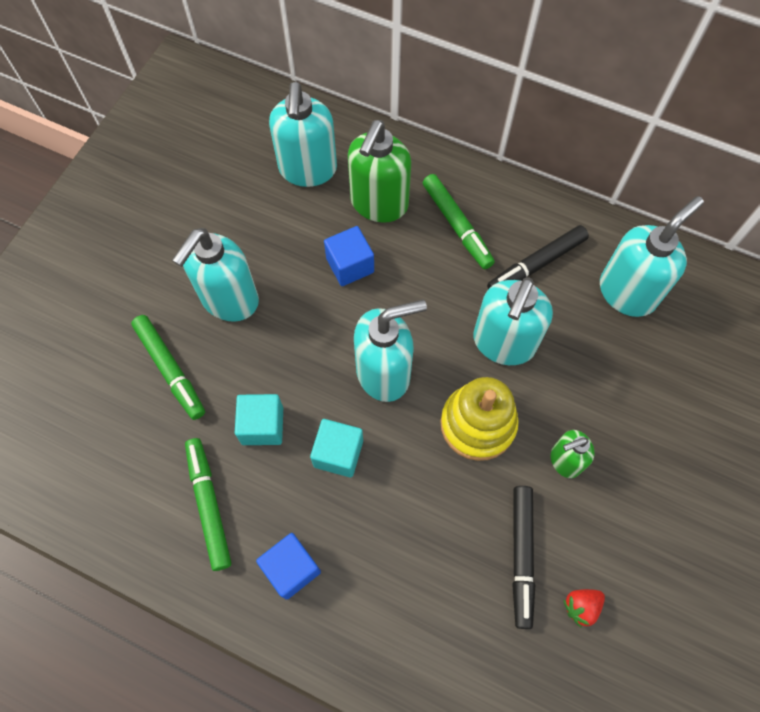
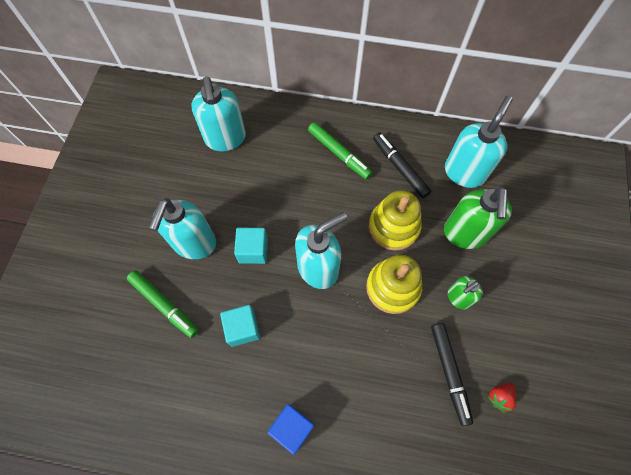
camera: 15 degrees left, 0 degrees up
green marker [185,438,231,571] -> none
turquoise cube [310,419,363,477] -> turquoise cube moved to [234,228,268,264]
blue cube [324,226,374,286] -> none
green soap dispenser [348,120,411,223] -> green soap dispenser moved to [444,186,512,249]
turquoise soap dispenser [473,277,553,365] -> yellow stacking toy [369,190,422,251]
black marker [487,225,589,289] -> black marker turned 105 degrees clockwise [373,132,431,198]

